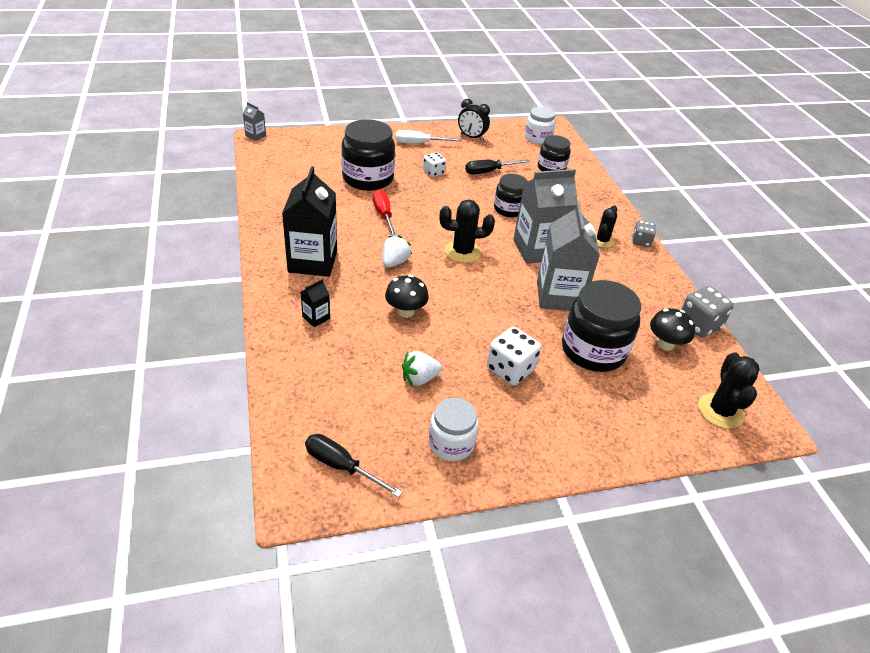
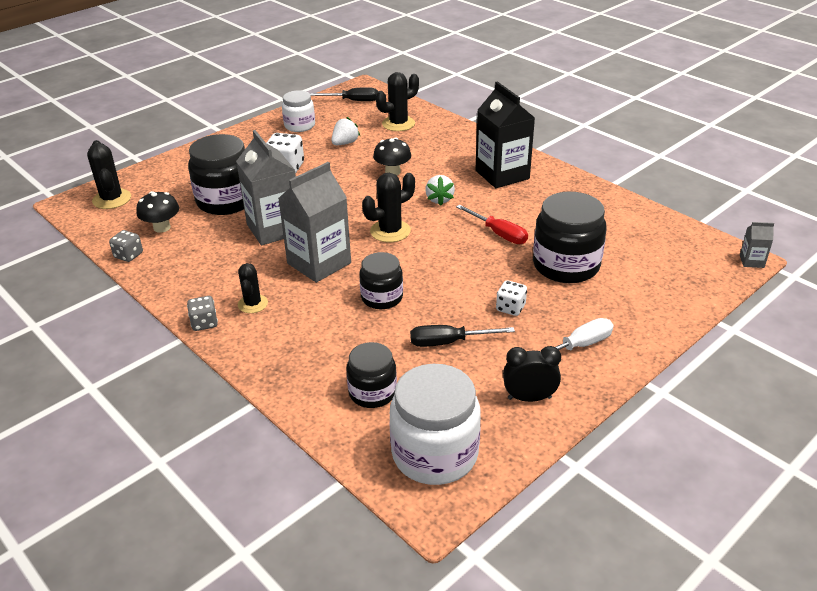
camera: 155 degrees right, 5 degrees down
black carton [301,279,330,327] -> none
black screwdriver [465,159,530,174] -> black screwdriver turned 135 degrees counterclockwise [410,325,515,347]
white jar [525,107,555,144] -> white jar [390,364,481,485], size x1.66
grey dice [681,286,734,337] -> grey dice [109,230,143,262], size x0.62
none -> black cactus [376,72,419,131]

